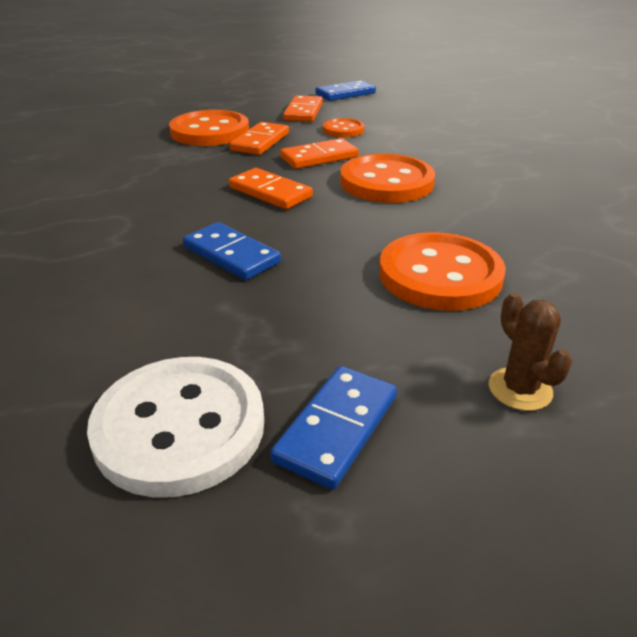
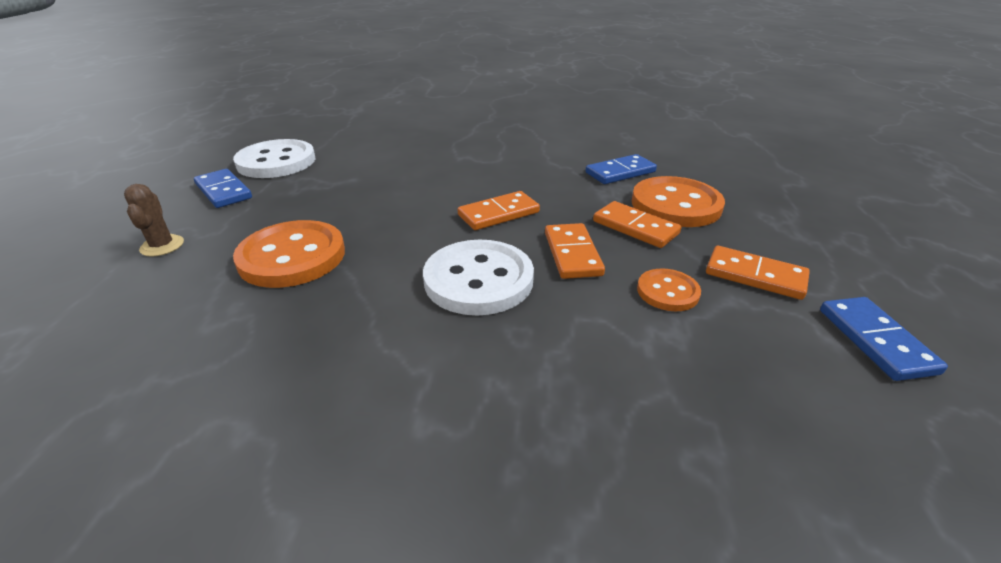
camera: 110 degrees right, 0 degrees up
blue domino [183,222,281,280] -> blue domino moved to [586,154,657,184]
orange button [340,154,435,203] -> white button [423,240,534,316]
brown cactus [489,293,572,411] -> brown cactus turned 75 degrees clockwise [124,184,184,257]

